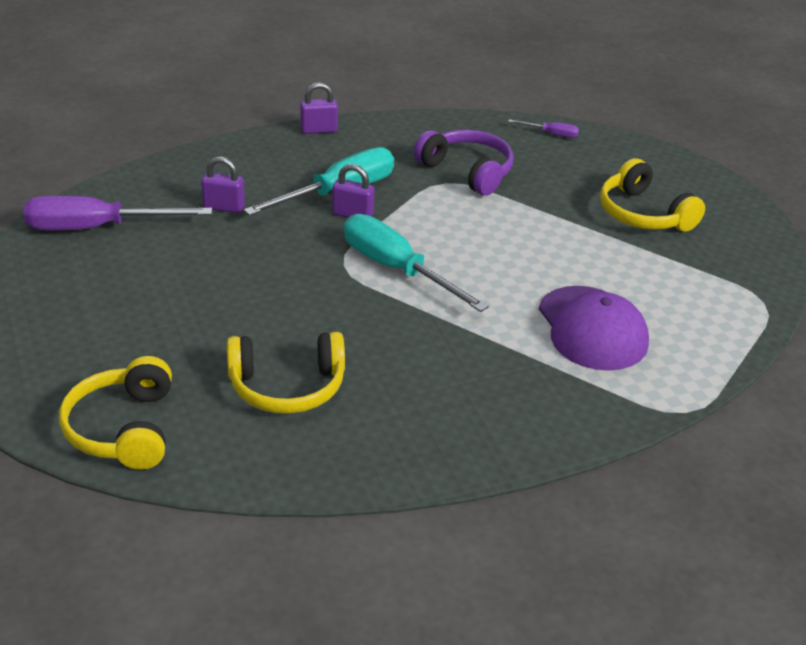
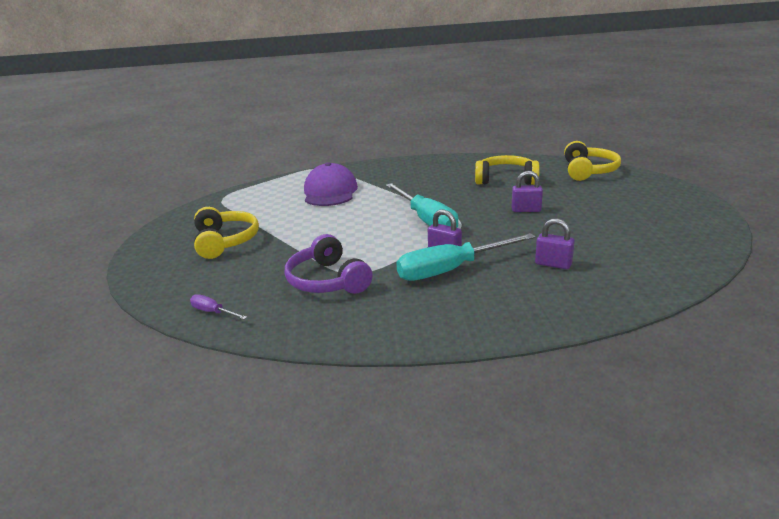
camera: 160 degrees left, 10 degrees down
purple screwdriver [24,195,212,231] -> none
purple padlock [300,82,338,134] -> purple padlock moved to [512,171,543,212]

